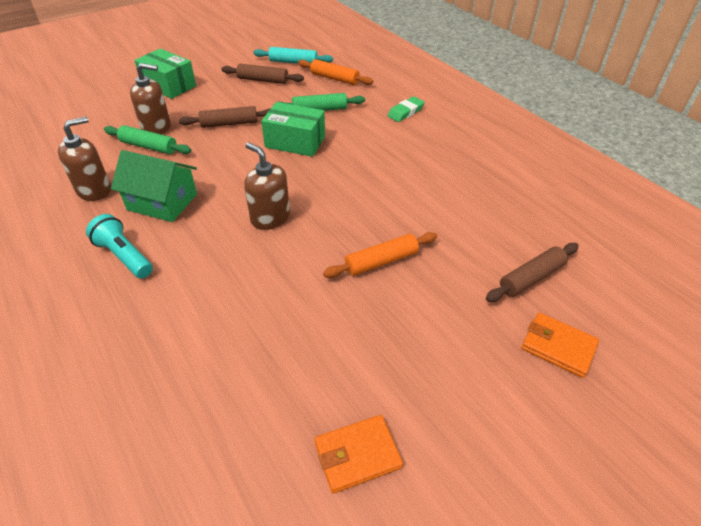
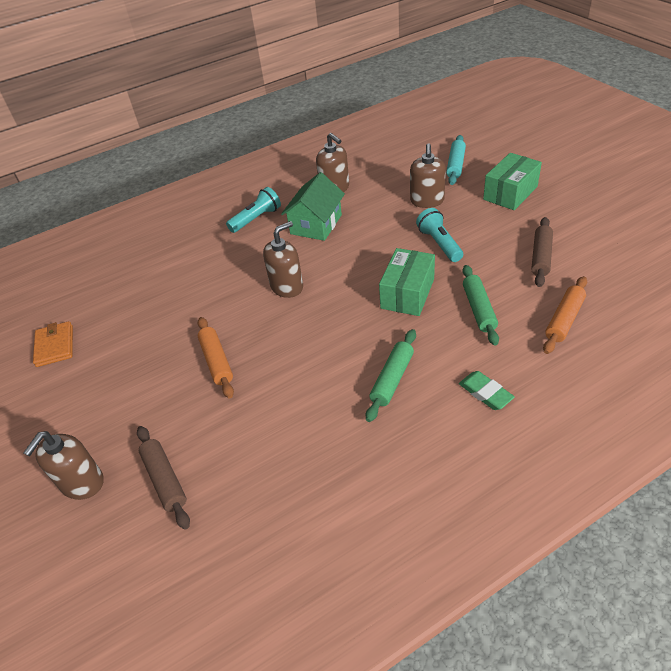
camera: 100 degrees right, 0 degrees up
green rolling pin [104,125,191,154] -> green rolling pin moved to [366,329,416,422]
brown rolling pin [179,106,270,128] -> turquoise flashlight [416,208,463,262]
turquoise rolling pin [253,47,333,64] -> turquoise rolling pin moved to [446,135,466,185]
orange wallet [521,313,599,378] -> brown soap dispenser [23,431,104,500]

